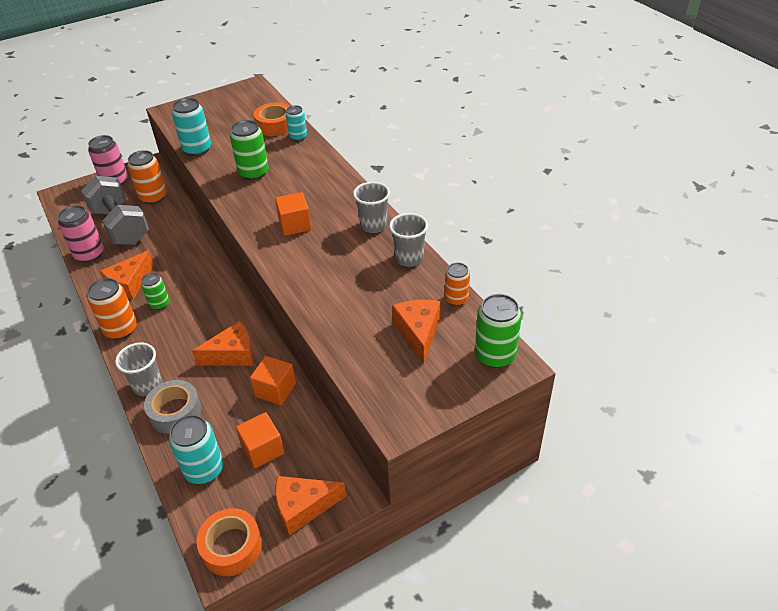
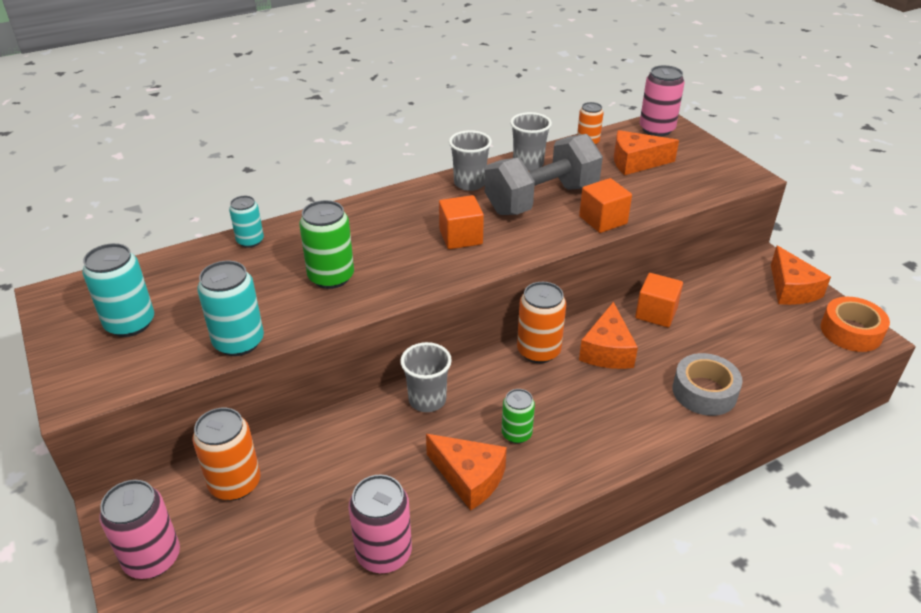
camera: 90 degrees left, 5 degrees down
grey dumbbell [81,175,149,245] -> grey dumbbell moved to [485,134,603,215]
orange can [87,278,137,340] -> orange can moved to [517,282,566,363]
grey cup [115,342,162,396] -> grey cup moved to [400,342,452,412]
turquoise can [169,415,223,484] -> turquoise can moved to [83,243,154,337]
orange cheese [192,321,254,366] -> orange cheese turned 150 degrees counterclockwise [579,302,638,369]
orange cube [236,412,285,468] -> orange cube moved to [579,178,632,233]
orange tape [254,102,290,136] -> none
green can [475,294,522,368] -> pink can [640,65,685,136]

